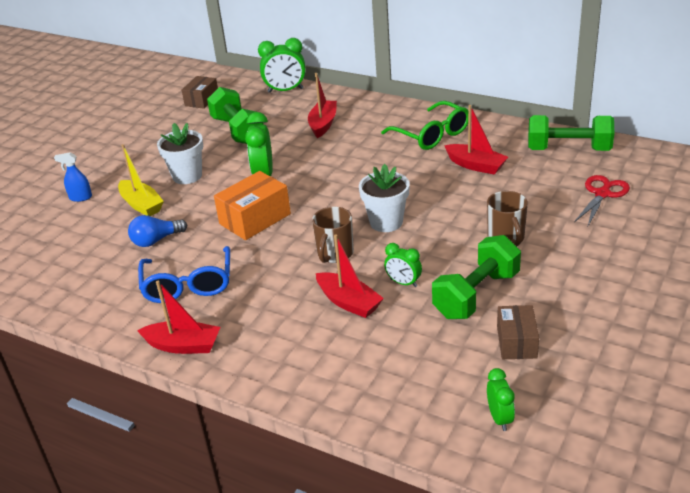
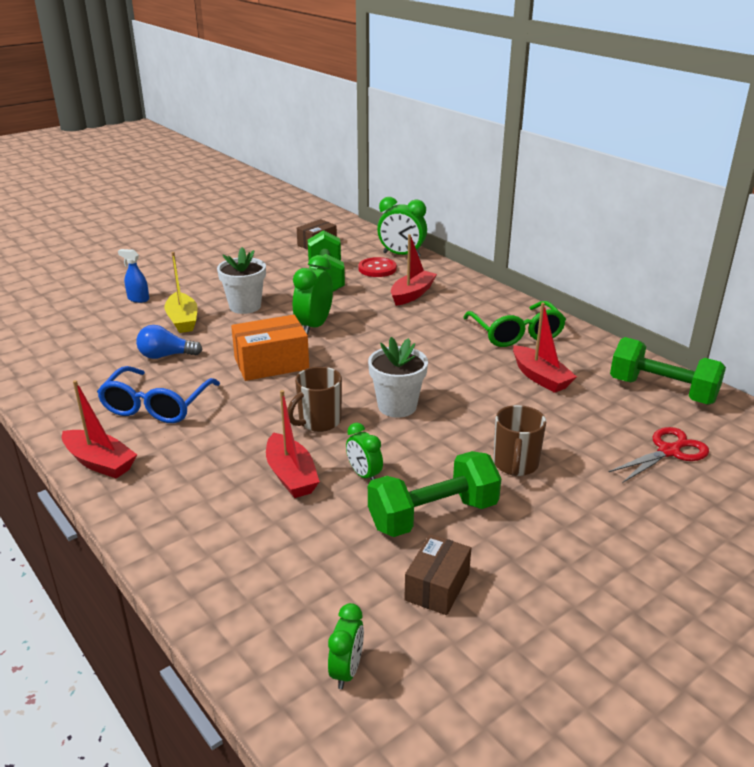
camera: 20 degrees right, 5 degrees down
none -> red button [358,257,397,277]

